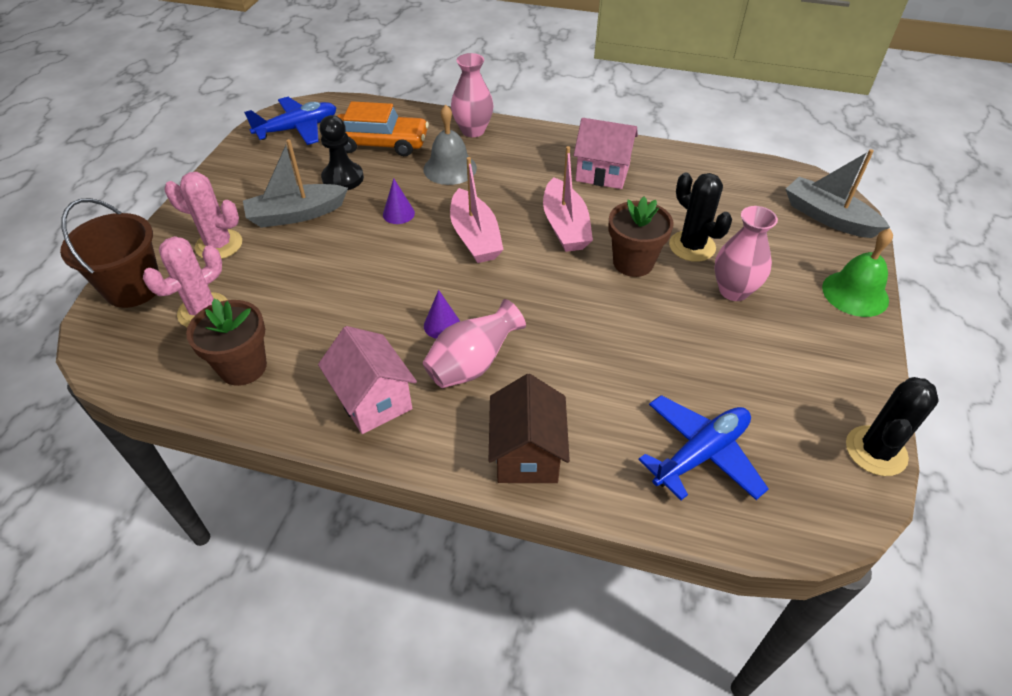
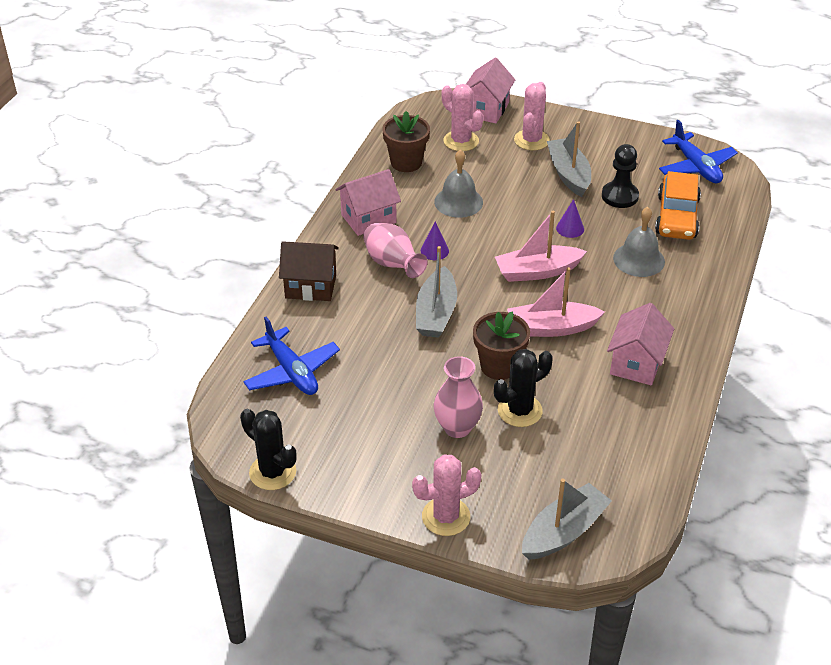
camera: 95 degrees right, 5 degrees down
brown bucket [60,198,159,308] -> pink house [466,57,515,123]
pink vase [451,53,494,137] -> none
green bell [822,228,893,317] -> pink cactus [412,455,482,536]
none -> grey boat [416,246,457,338]
none -> grey bell [434,150,483,218]

